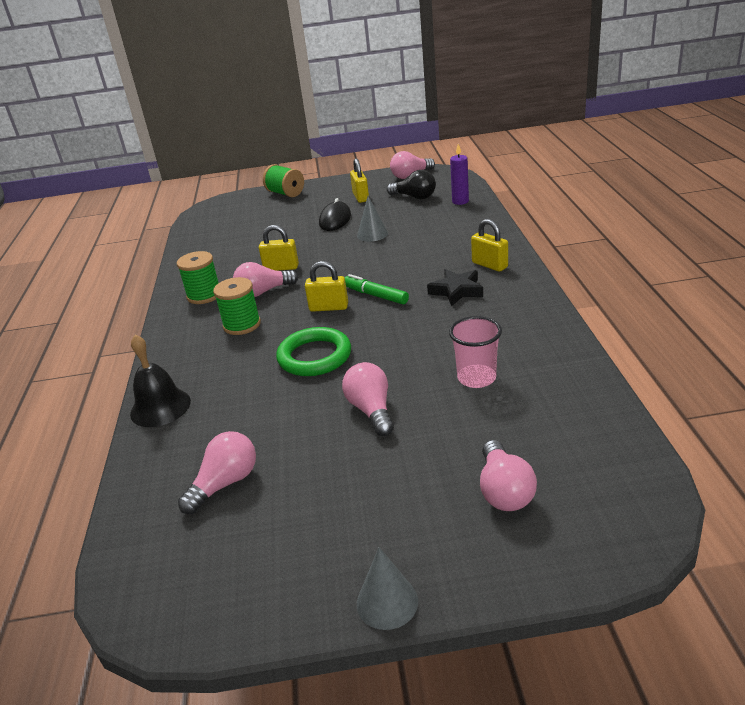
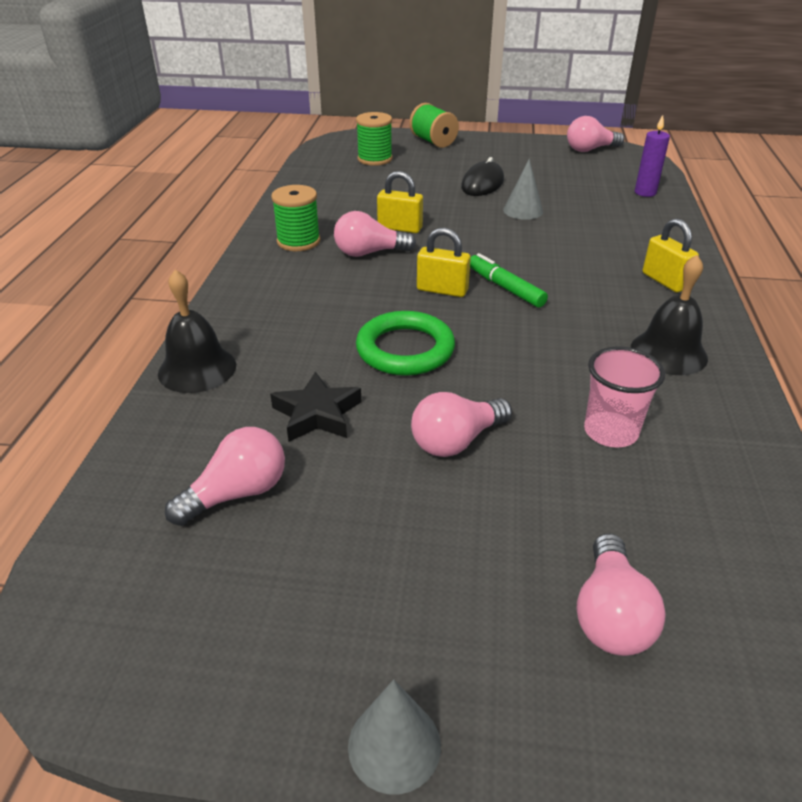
camera: 10 degrees right, 5 degrees up
green spool [213,277,261,335] -> green spool moved to [356,112,393,166]
pink light bulb [342,362,394,436] -> pink light bulb turned 120 degrees counterclockwise [411,392,512,457]
yellow padlock [350,158,369,203] -> none
black light bulb [387,170,436,199] -> none
black star [427,269,483,306] -> black star moved to [270,371,362,442]
none -> black bell [631,255,708,375]

